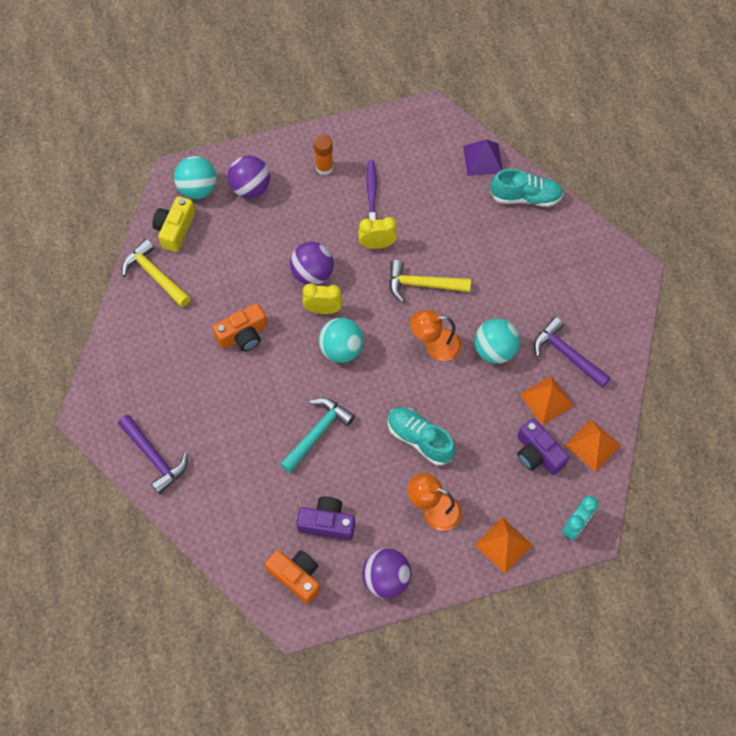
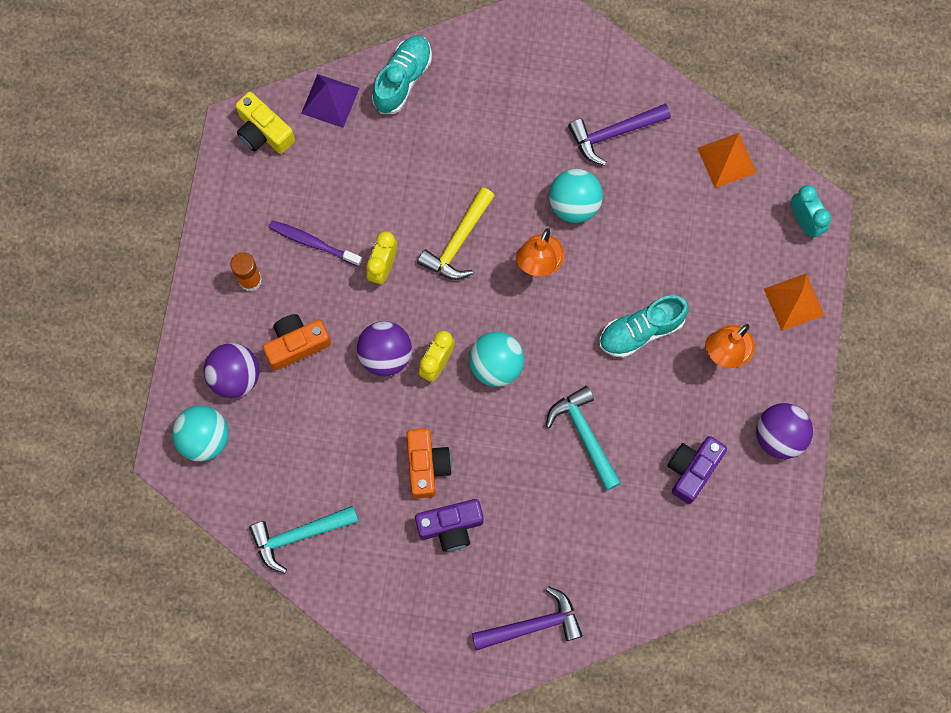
camera: 65 degrees left, 10 degrees up
yellow hammer [122,239,190,307] -> turquoise hammer [249,506,359,574]
yellow camera [152,196,195,252] -> yellow camera moved to [235,92,295,154]
orange camera [265,550,320,604] -> orange camera moved to [263,314,331,370]
purple camera [517,418,569,475] -> purple camera moved to [415,499,484,552]
orange pyramid [520,375,574,425] -> none

